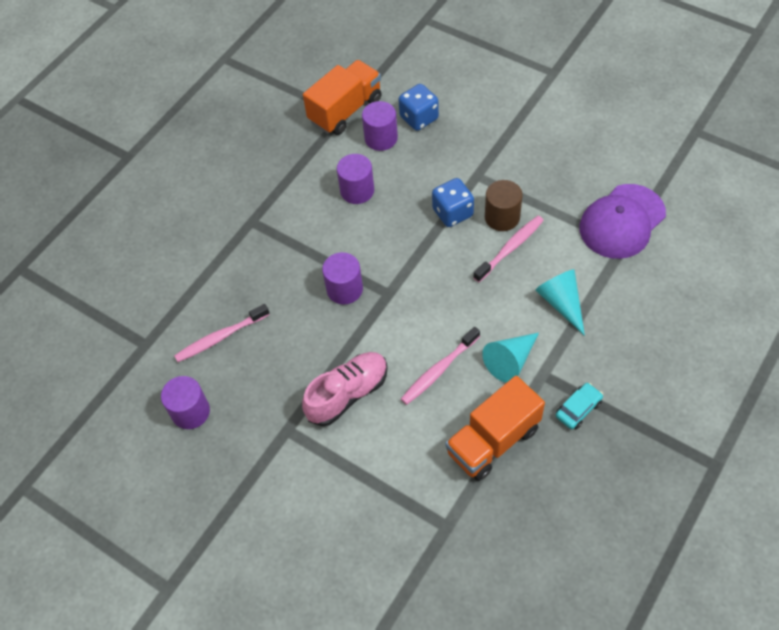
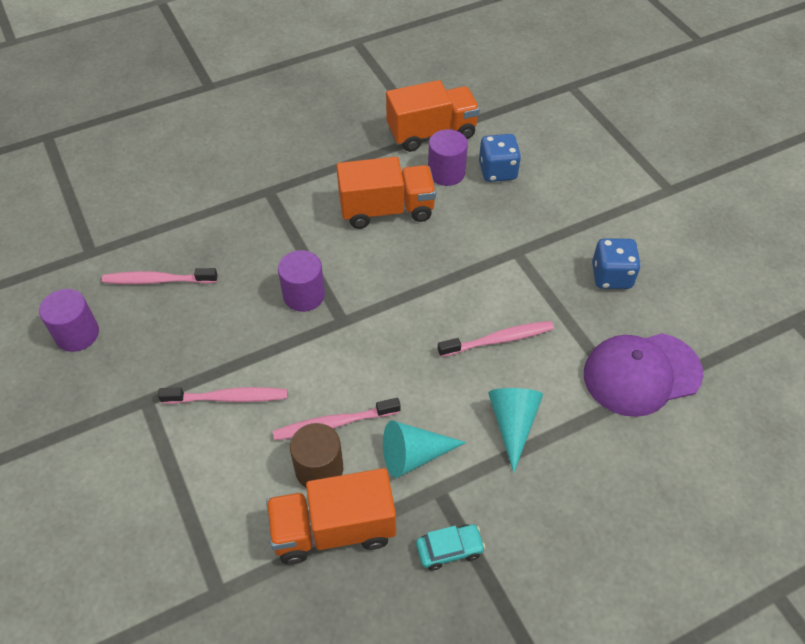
camera: 25 degrees right, 5 degrees down
pink shoe [302,352,388,426] -> pink toothbrush [158,387,288,404]
purple cylinder [337,154,374,204] -> orange truck [336,157,436,229]
blue dice [432,178,474,227] -> blue dice moved to [592,238,641,289]
brown cylinder [485,180,522,231] -> brown cylinder moved to [290,423,343,487]

